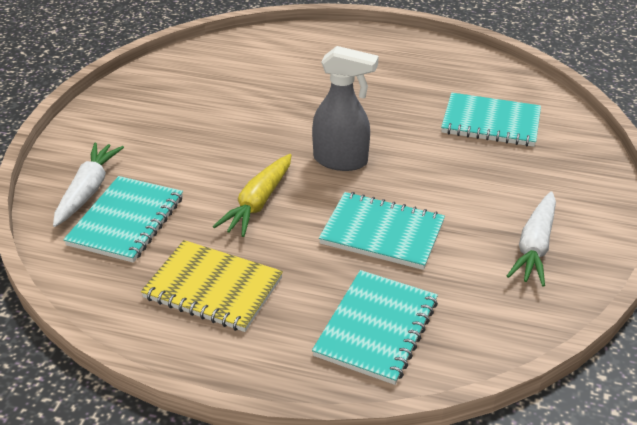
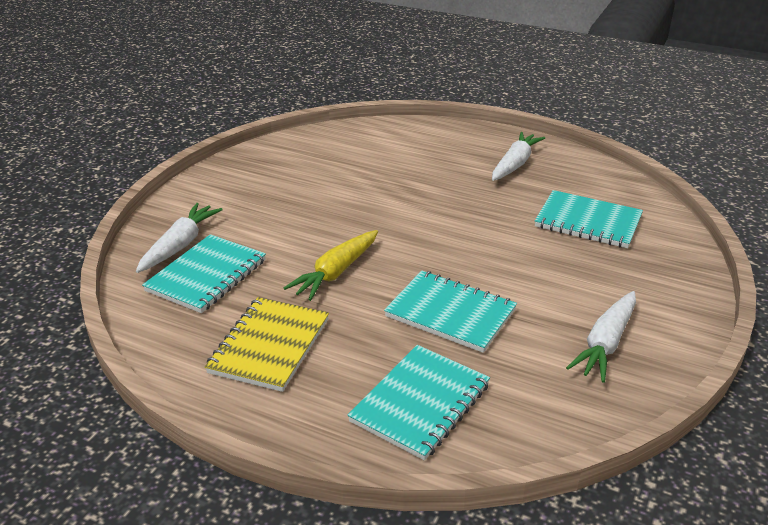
camera: 10 degrees right, 5 degrees down
yellow notebook [141,240,283,332] -> yellow notebook turned 75 degrees clockwise [205,297,329,392]
grey spray bottle [312,46,379,171] -> none
none -> white carrot [492,132,545,181]

